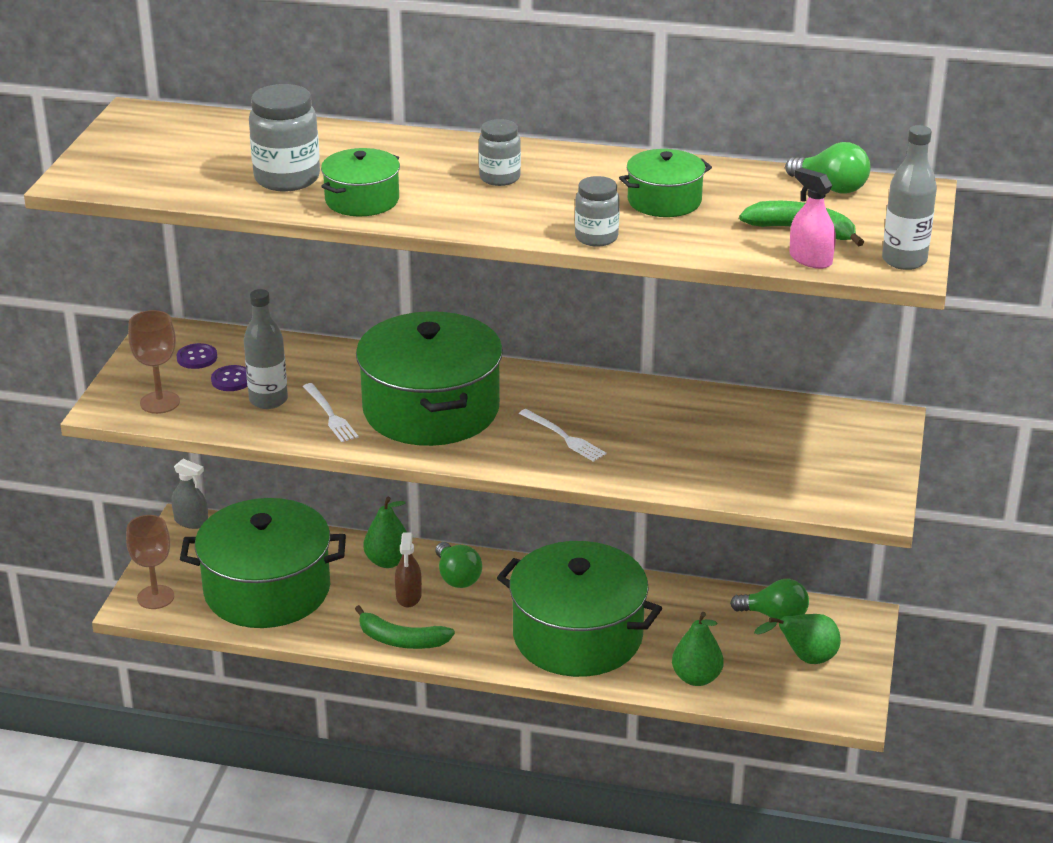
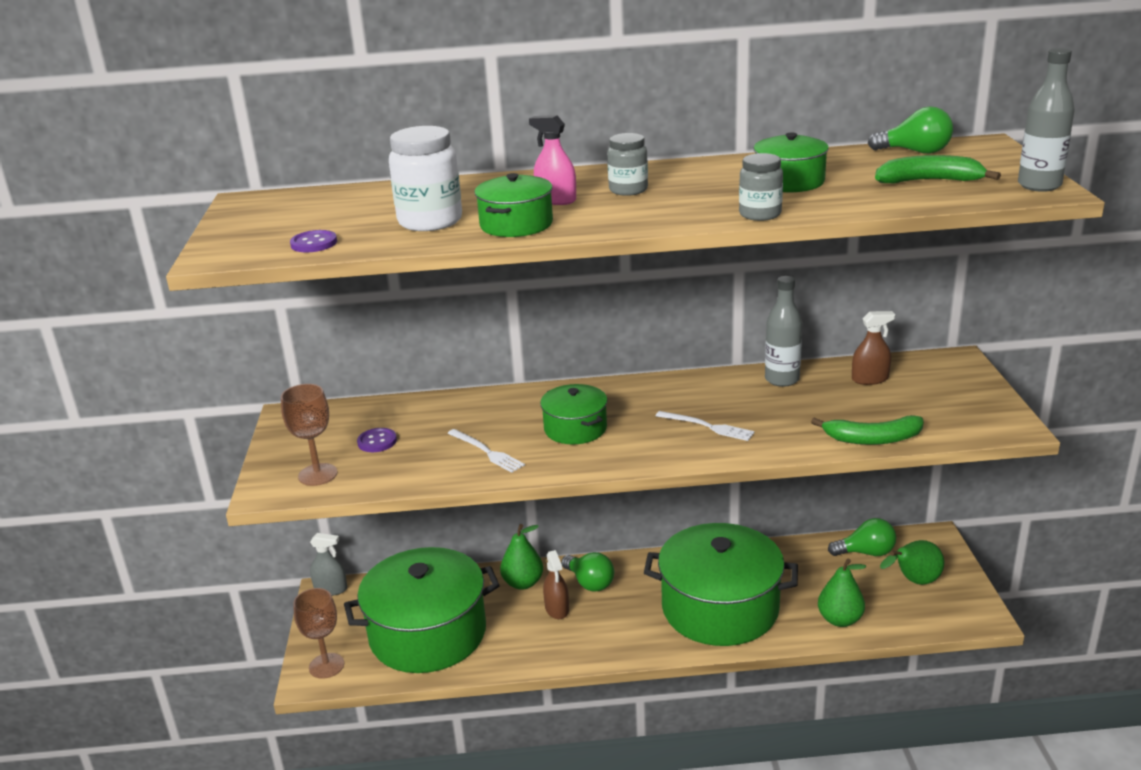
camera: 15 degrees left, 5 degrees down
purple button [177,343,217,369] -> purple button moved to [290,230,337,252]
grey bottle [244,289,288,409] -> grey bottle moved to [765,276,803,387]
grey jar [249,84,320,191] -> white jar [389,126,462,231]
green banana [355,605,455,649] -> green banana moved to [811,415,924,445]
green pot [356,311,503,446] -> green pot [540,384,607,444], size x0.49
pink spray bottle [789,167,836,269] -> pink spray bottle moved to [529,115,576,205]
none -> brown spray bottle [852,311,895,385]

